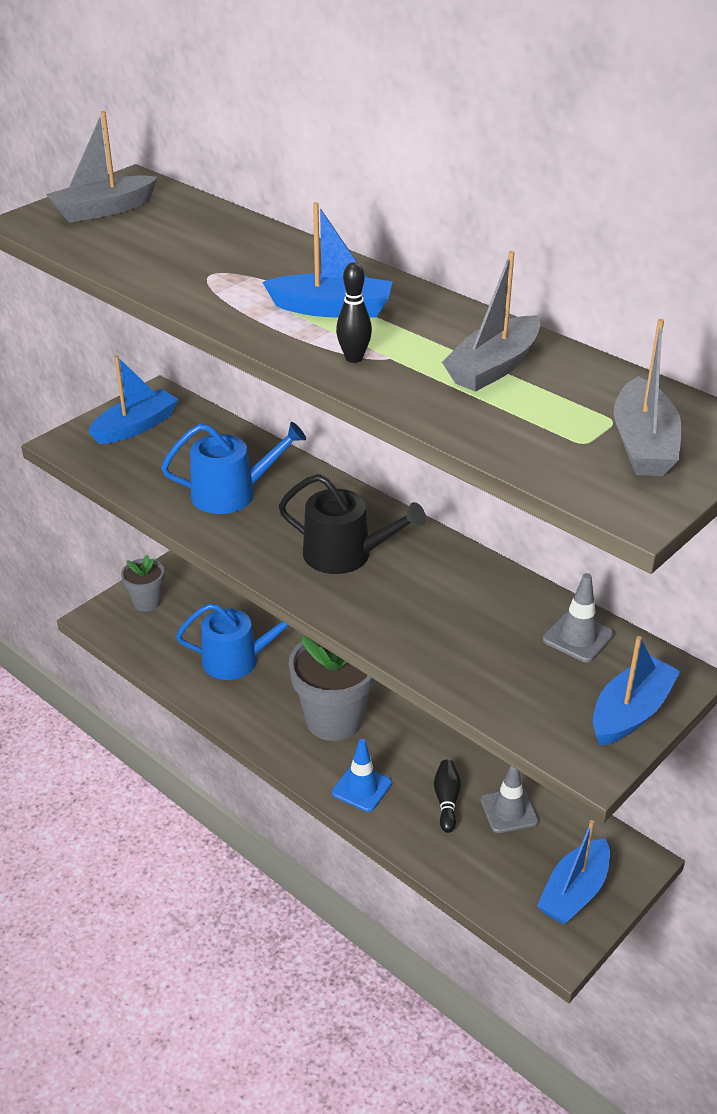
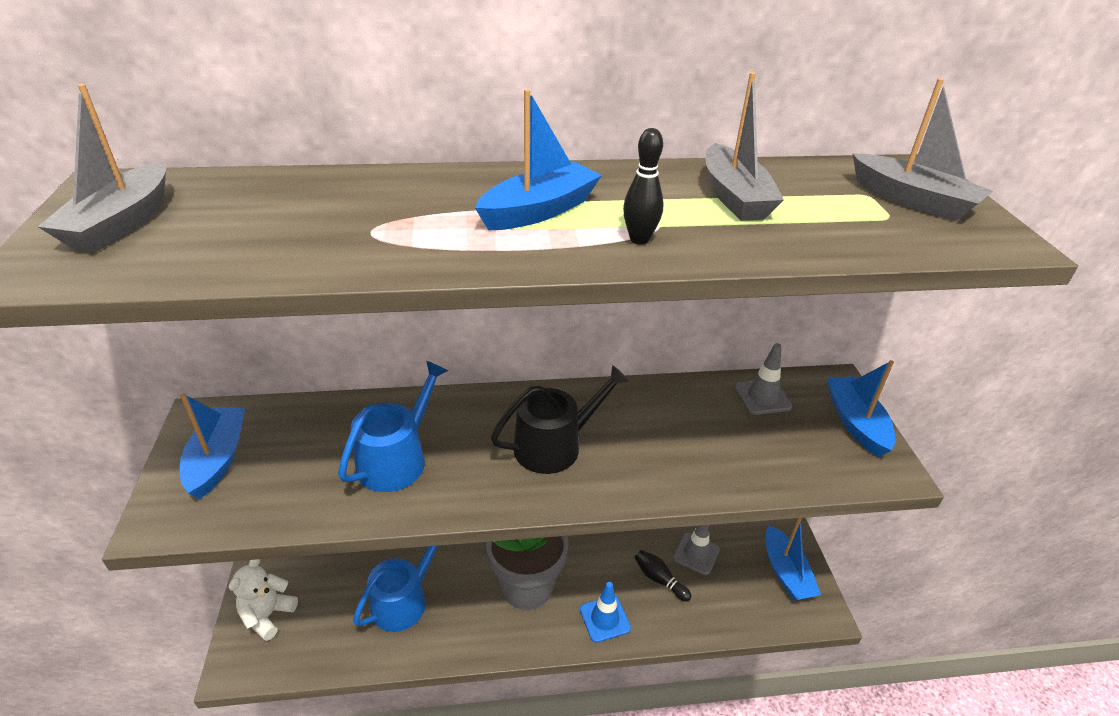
camera: 50 degrees left, 0 degrees up
grey flower pot [121,555,164,612] -> white teddy bear [229,559,298,641]

